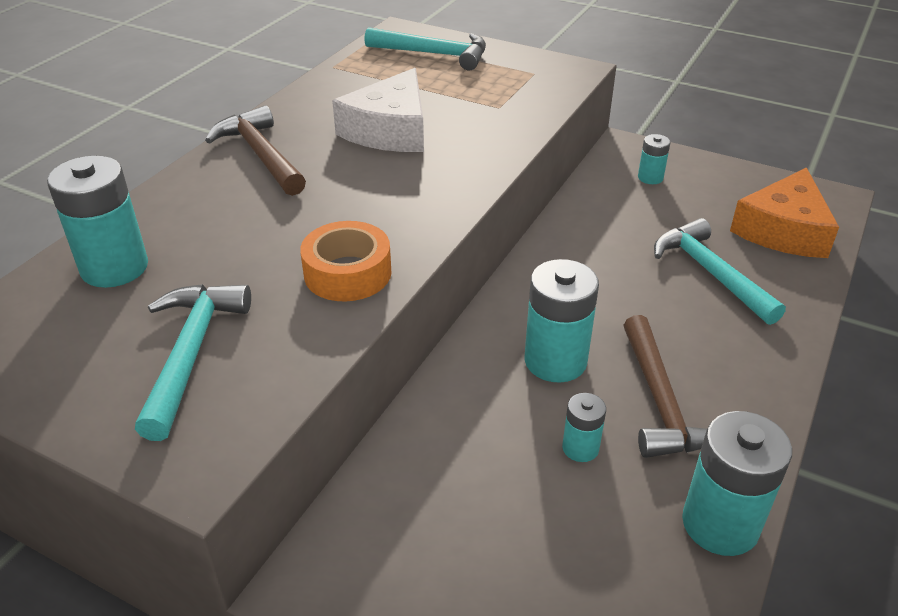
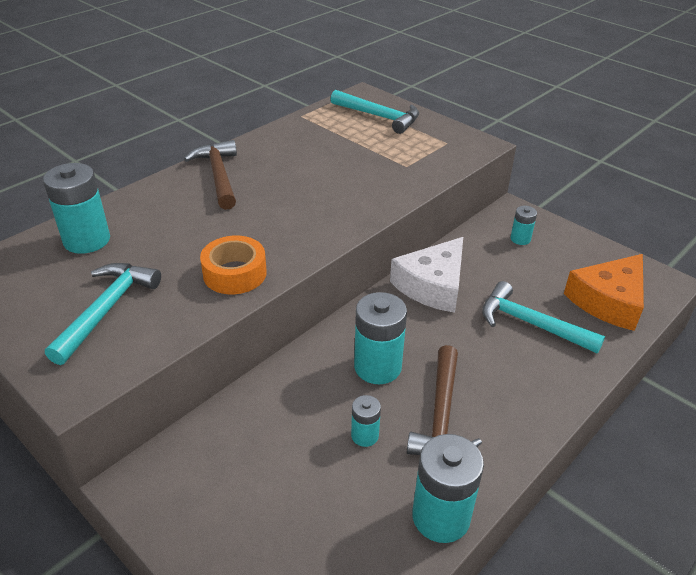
camera: 15 degrees right, 0 degrees up
white cheese [332,68,424,152] -> white cheese moved to [390,237,463,313]
turquoise hammer [654,218,786,325] -> turquoise hammer turned 45 degrees counterclockwise [482,281,605,354]

